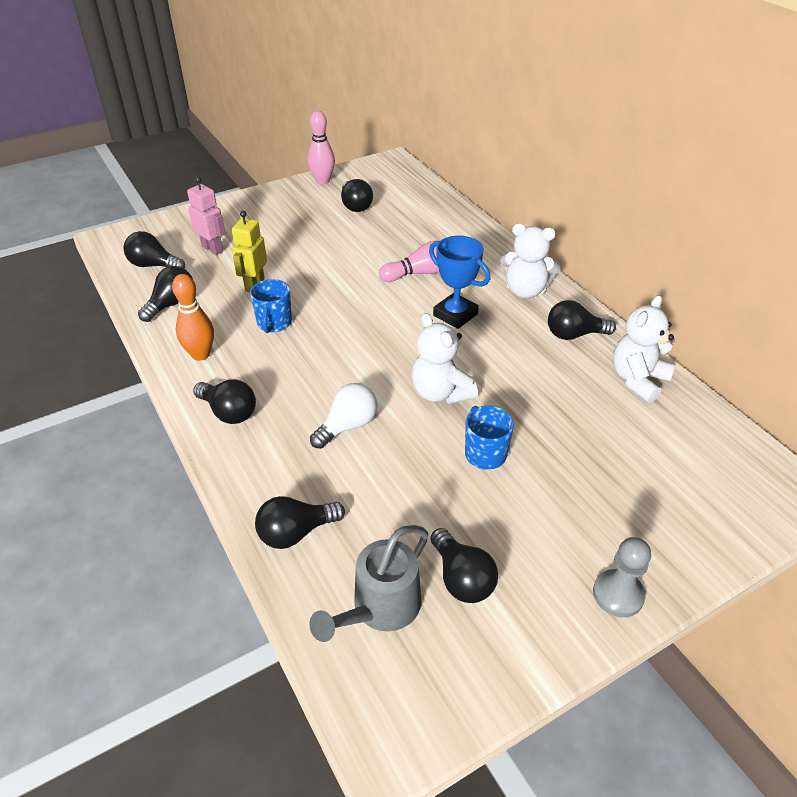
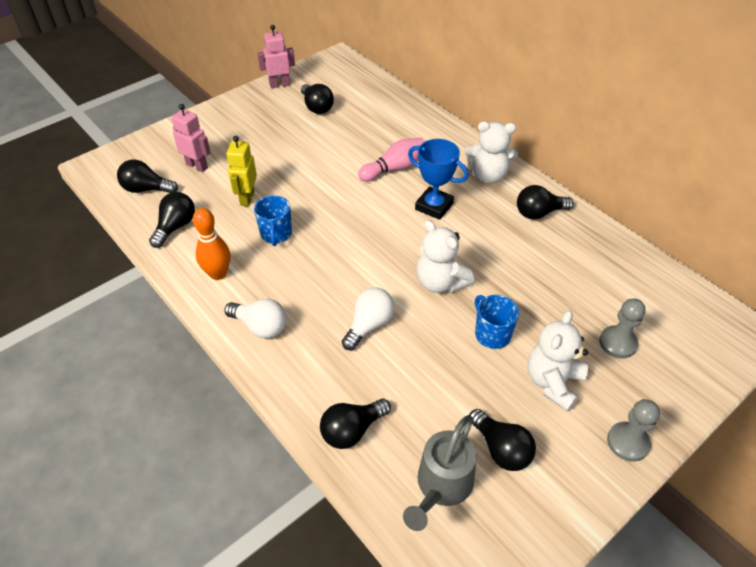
camera: 10 degrees left, 5 degrees up
black light bulb [193,380,256,424] -> white light bulb [225,299,286,338]
pink bowling pin [308,111,335,185] -> pink robot [257,25,295,88]
white teddy bear [613,295,675,403] -> white teddy bear moved to [527,310,588,412]
none -> grey pawn [599,299,646,358]

